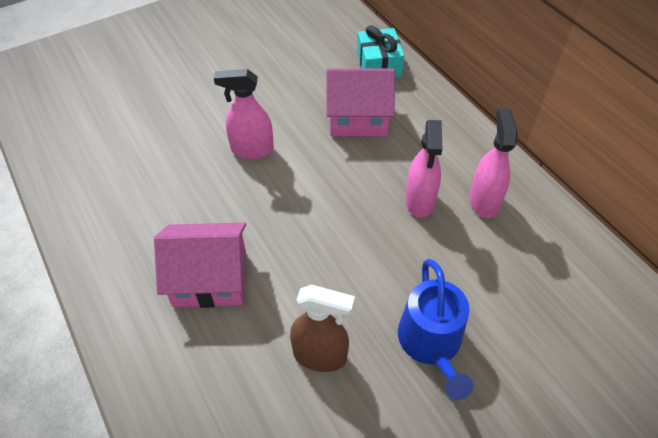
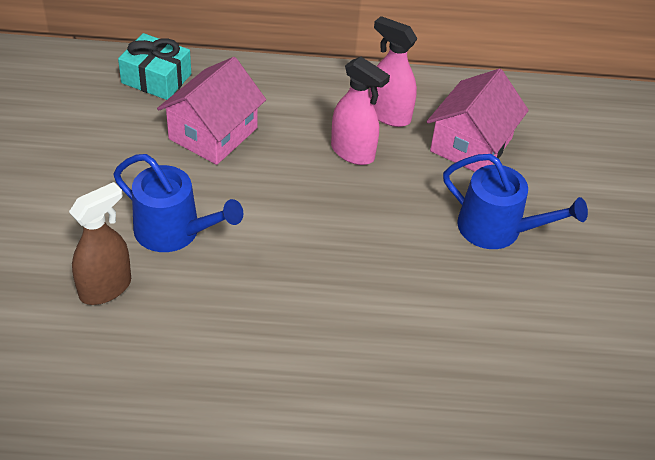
camera: 60 degrees left, 5 degrees down
pink house [154,222,246,308] -> pink house moved to [427,69,529,172]
pink spray bottle [214,69,274,159] -> blue watering can [113,154,243,252]
brown spray bottle [290,285,355,372] -> brown spray bottle moved to [69,182,131,305]

